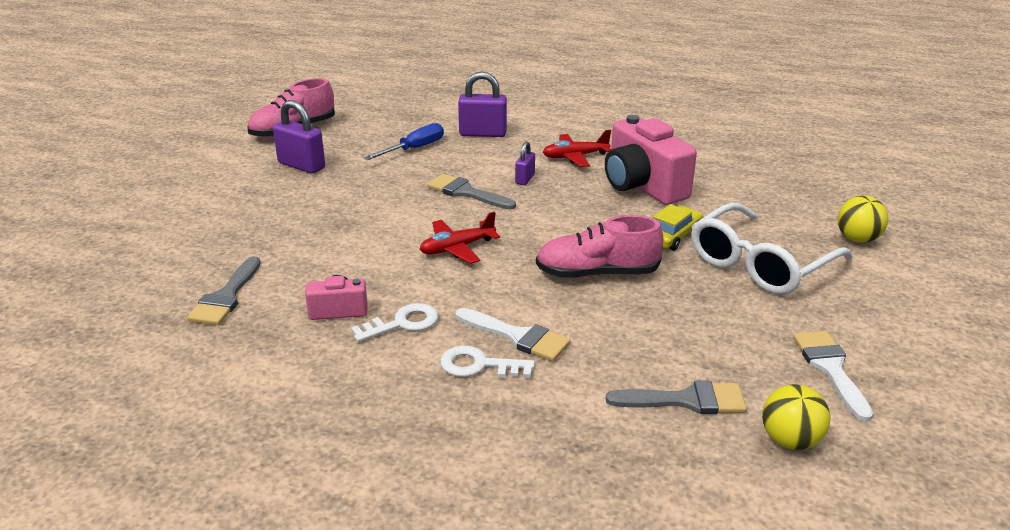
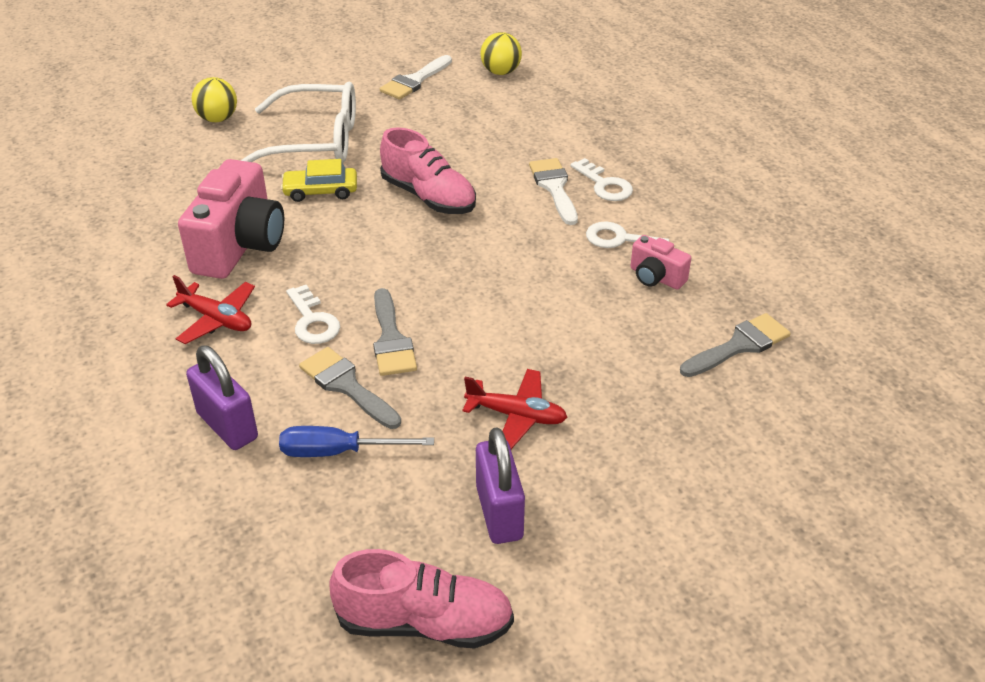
camera: 135 degrees left, 10 degrees up
red plane [419,211,500,264] -> red plane moved to [462,369,567,449]
purple padlock [515,141,535,185] -> white key [286,285,340,344]
grey brush [606,381,747,414] -> grey brush moved to [299,347,401,429]

